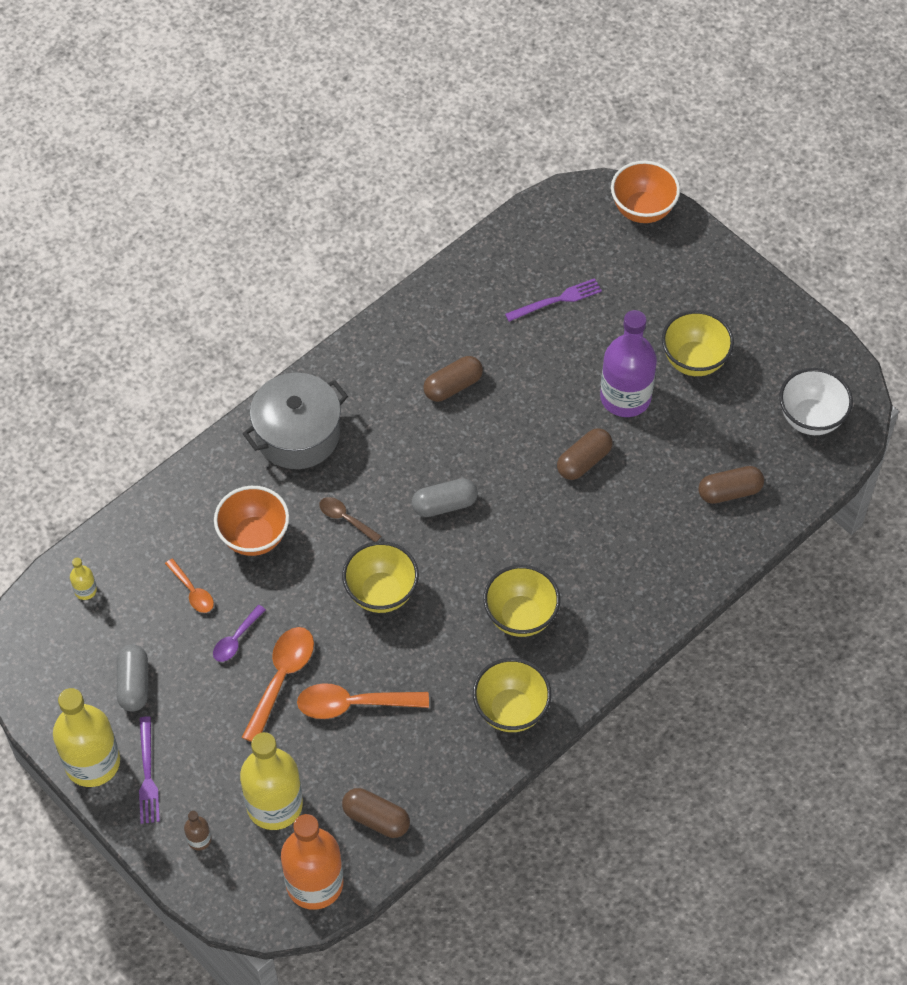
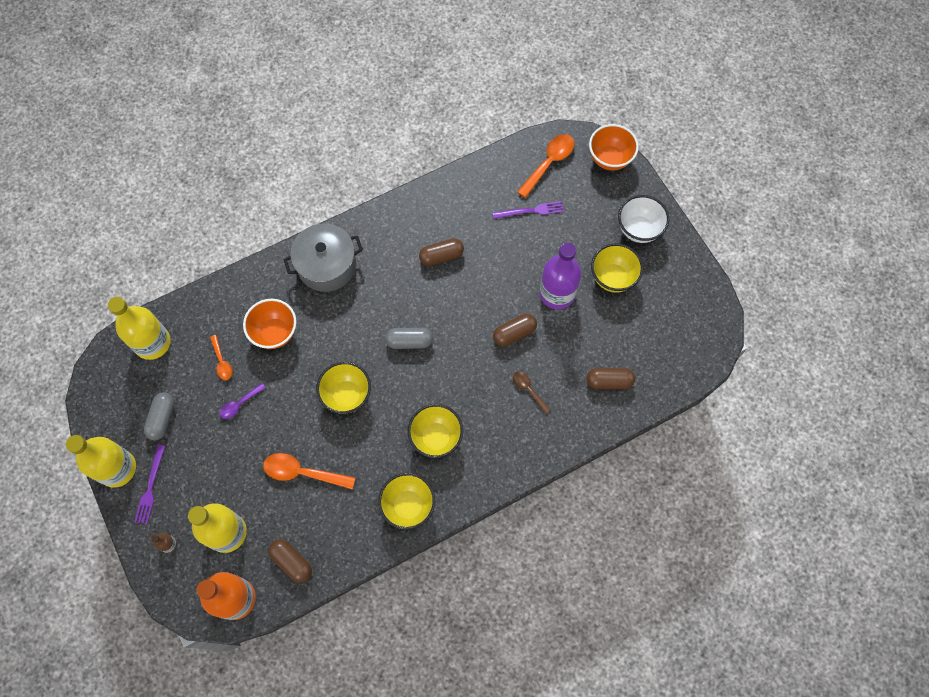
camera: 15 degrees right, 10 degrees up
yellow bottle [70,558,97,600] -> yellow bottle [108,297,171,360], size x2.37
orange spoon [241,627,314,742] -> orange spoon moved to [517,134,574,198]
brown spoon [319,497,381,542] -> brown spoon moved to [513,371,551,414]
white bowl [779,368,853,435] -> white bowl moved to [618,195,669,243]

